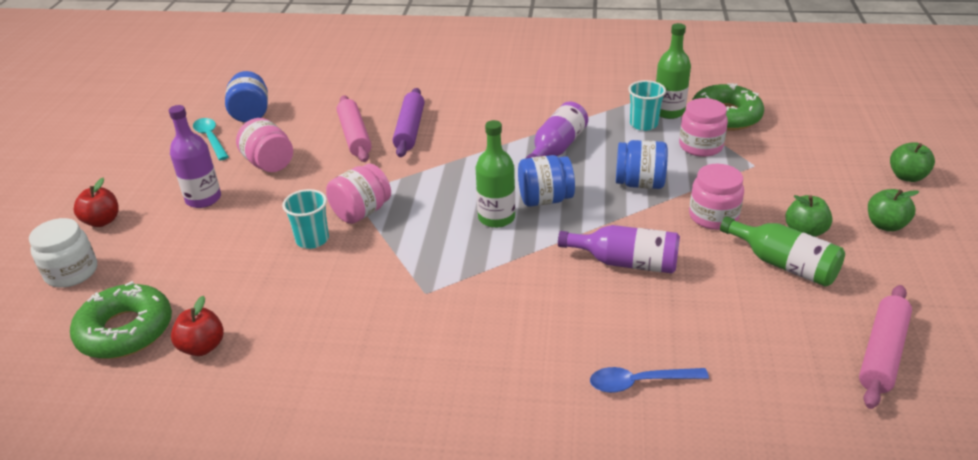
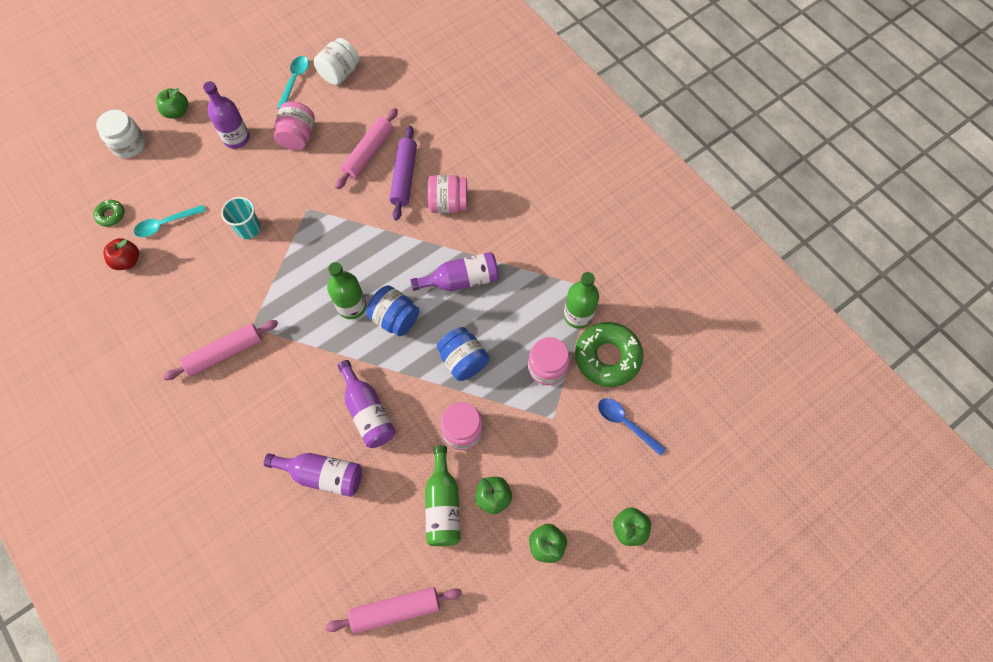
camera: 45 degrees right, 30 degrees up
green donut [70,281,172,359] -> green donut [93,200,125,227], size x0.48
red apple [74,178,119,227] -> green apple [156,88,188,119]
blue jar [225,71,268,122] -> white jar [314,38,360,85]
pink jar [326,163,391,224] -> pink jar moved to [428,175,468,213]
purple rolling pin [393,88,424,157] -> purple rolling pin turned 45 degrees counterclockwise [390,126,417,221]
blue spoon [590,367,709,393] -> blue spoon moved to [598,398,666,456]
turquoise cup [628,80,666,131] -> none
none -> turquoise spoon [134,205,206,237]
none -> pink rolling pin [163,320,278,380]
none -> purple bottle [264,453,362,497]

